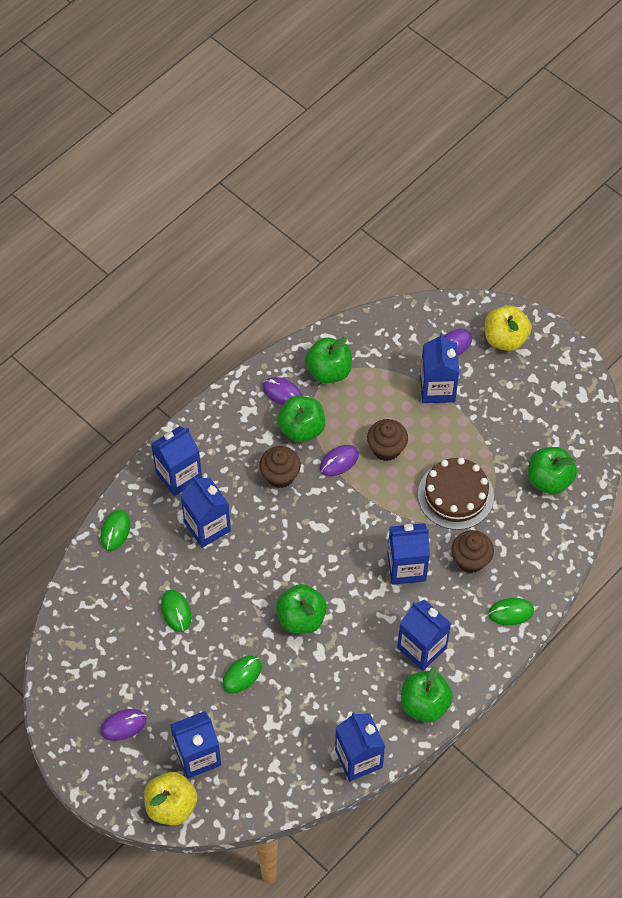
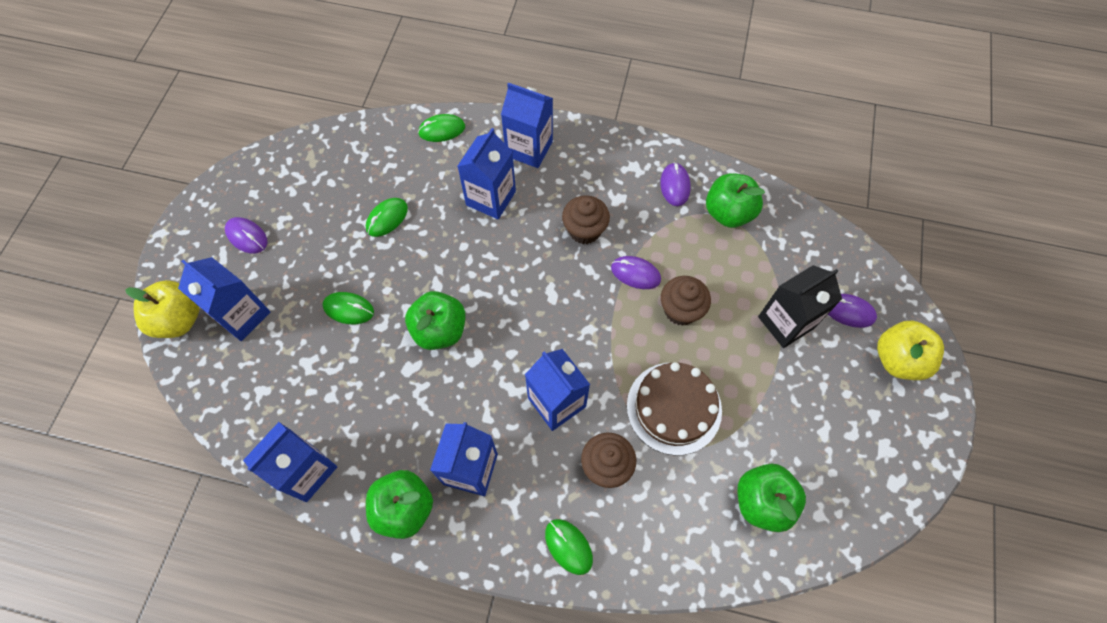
camera: 60 degrees right, 5 degrees up
green apple [277,396,325,443] -> none
blue carton [420,333,459,403] -> black carton [758,265,842,348]

